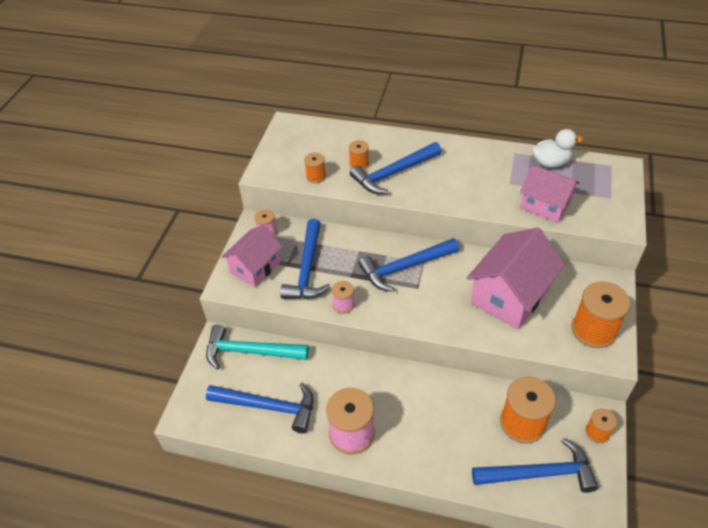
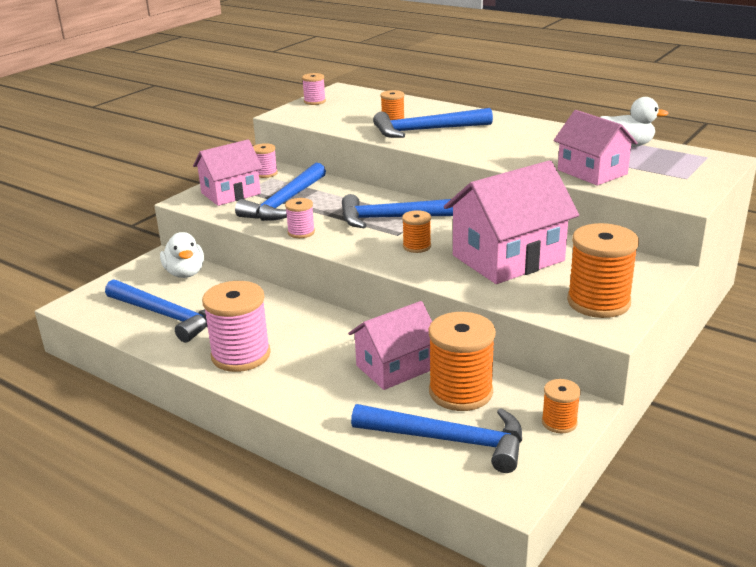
camera: 20 degrees right, 20 degrees down
turquoise hammer [206,324,309,370] -> white duck [160,232,204,278]
orange spool [304,153,326,183] -> orange spool moved to [402,210,431,253]
none -> pink spool [302,73,326,105]
none -> pink house [348,301,432,390]

